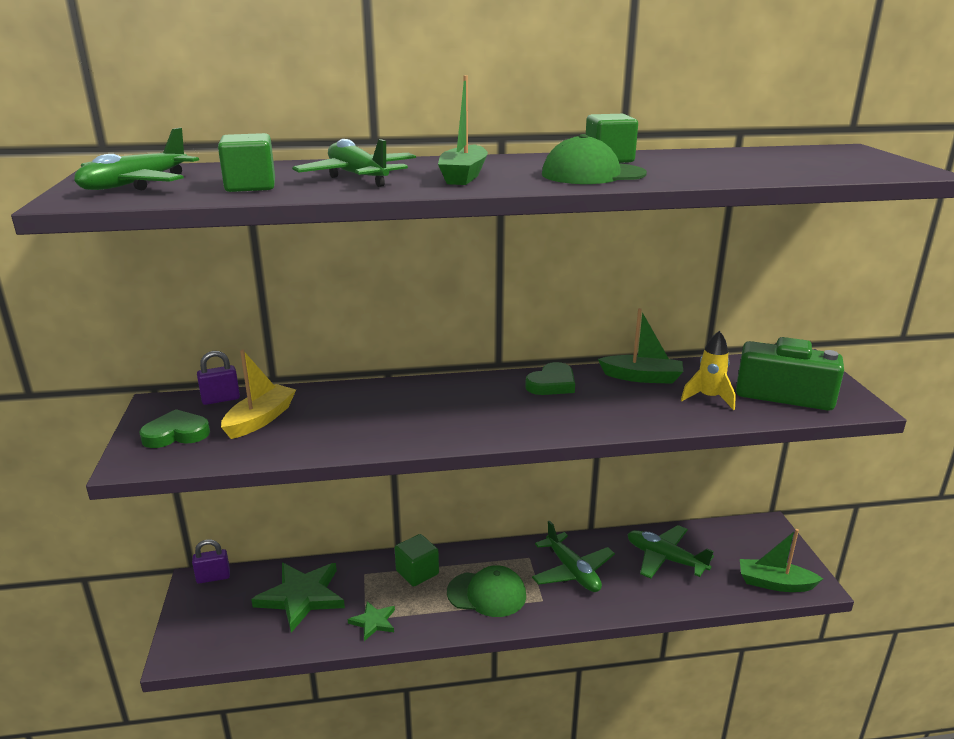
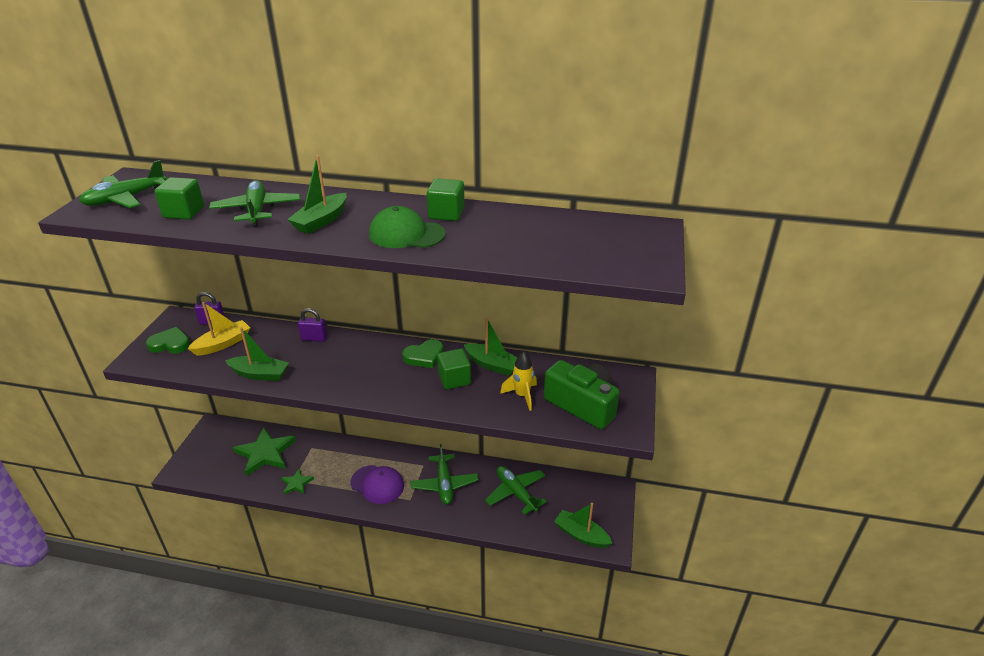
camera: 20 degrees right, 10 degrees up
purple padlock [192,540,230,583] -> purple padlock moved to [298,308,327,342]
green cube [395,534,439,587] -> green cube moved to [437,348,471,389]
green cap [447,565,526,617] -> purple cap [351,465,404,504]
none -> green boat [225,327,289,381]

